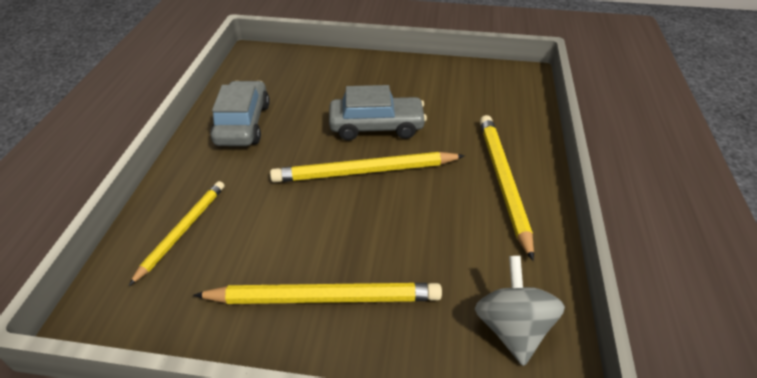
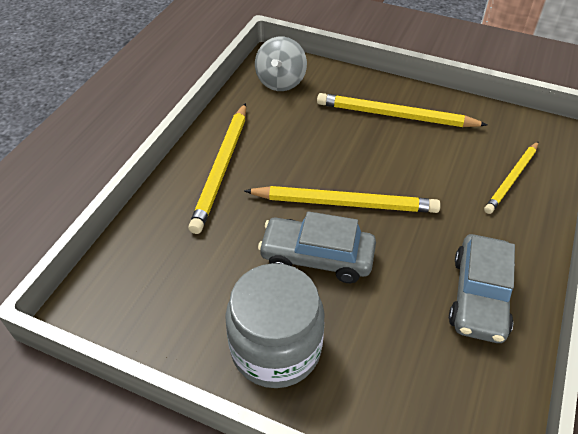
camera: 165 degrees left, 5 degrees up
none -> grey jar [225,263,325,388]

